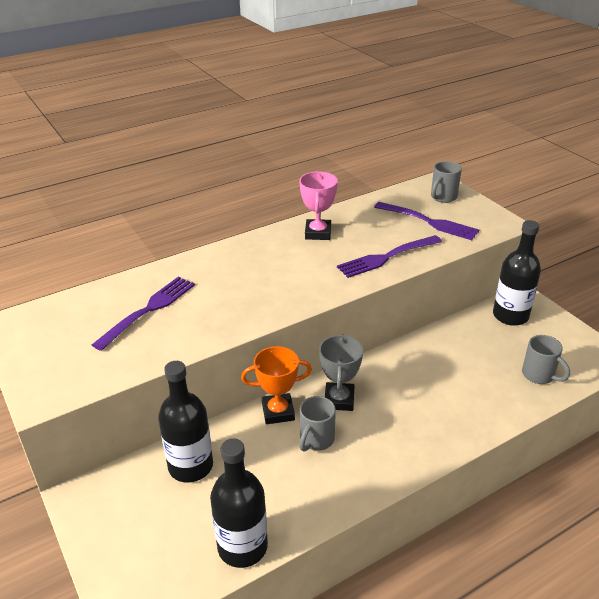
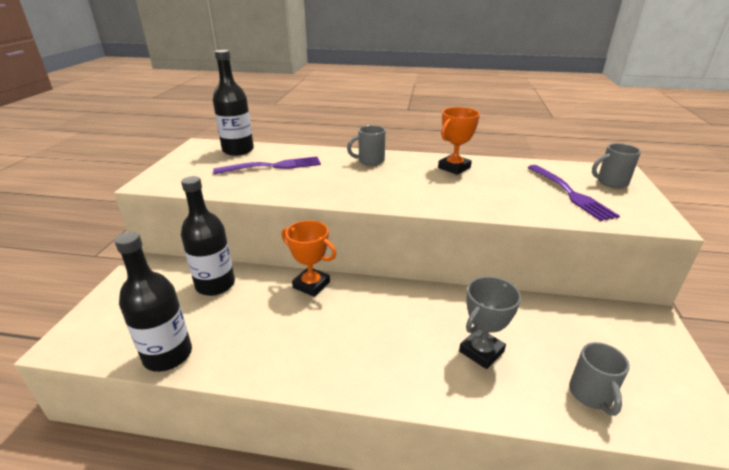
camera: 40 degrees right, 5 degrees down
pink trophy [299,171,338,240] -> orange trophy [438,107,480,175]
grey mug [299,396,336,452] -> grey mug moved to [347,125,386,166]
grey trophy [319,334,363,411] -> grey trophy moved to [459,277,521,369]
purple fork [337,235,442,278] -> none
black bottle [493,220,541,326] -> black bottle moved to [213,50,254,156]

